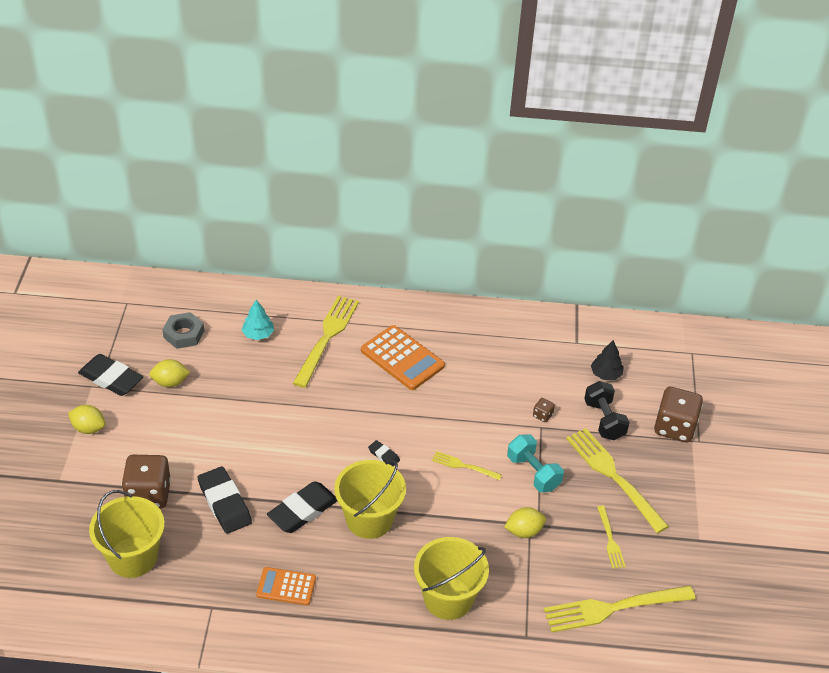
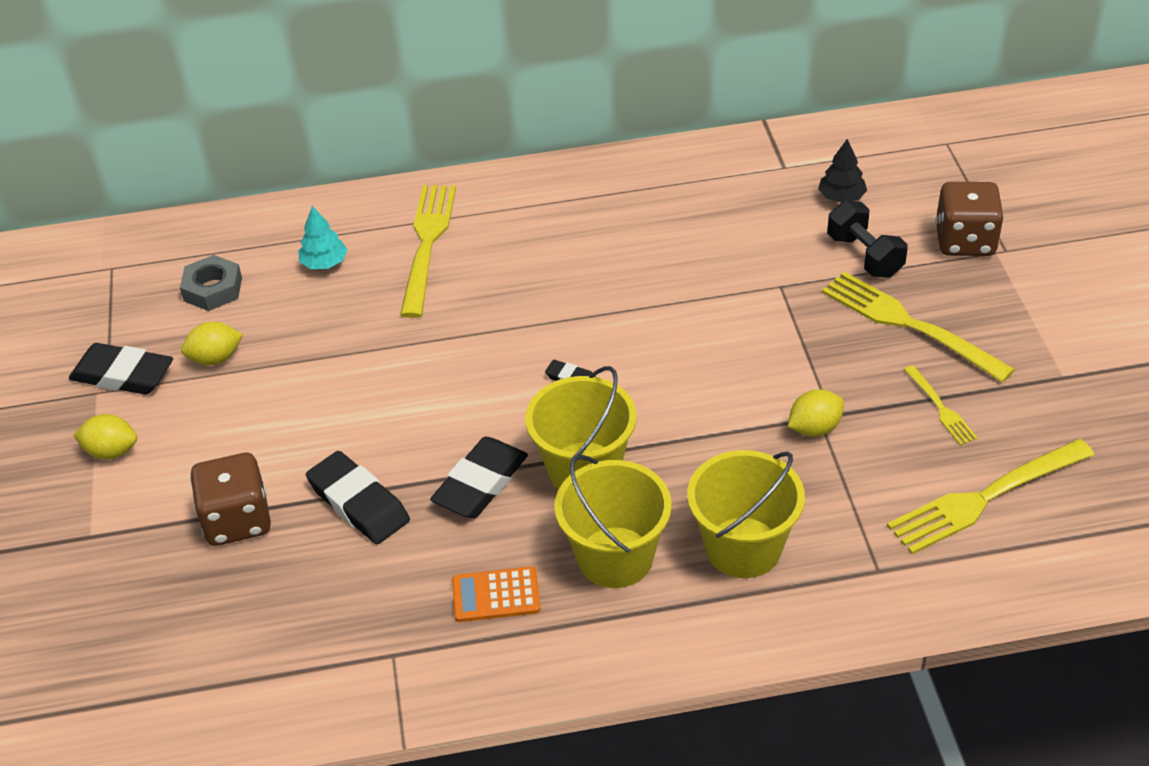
camera: 10 degrees left, 0 degrees up
yellow bucket [89,490,165,578] -> yellow bucket moved to [554,455,672,588]
orange calculator [361,325,445,390] -> none
yellow fork [432,451,502,480] -> none
turquoise dumbbell [507,434,564,492] -> none
brown dice [533,398,555,422] -> none

